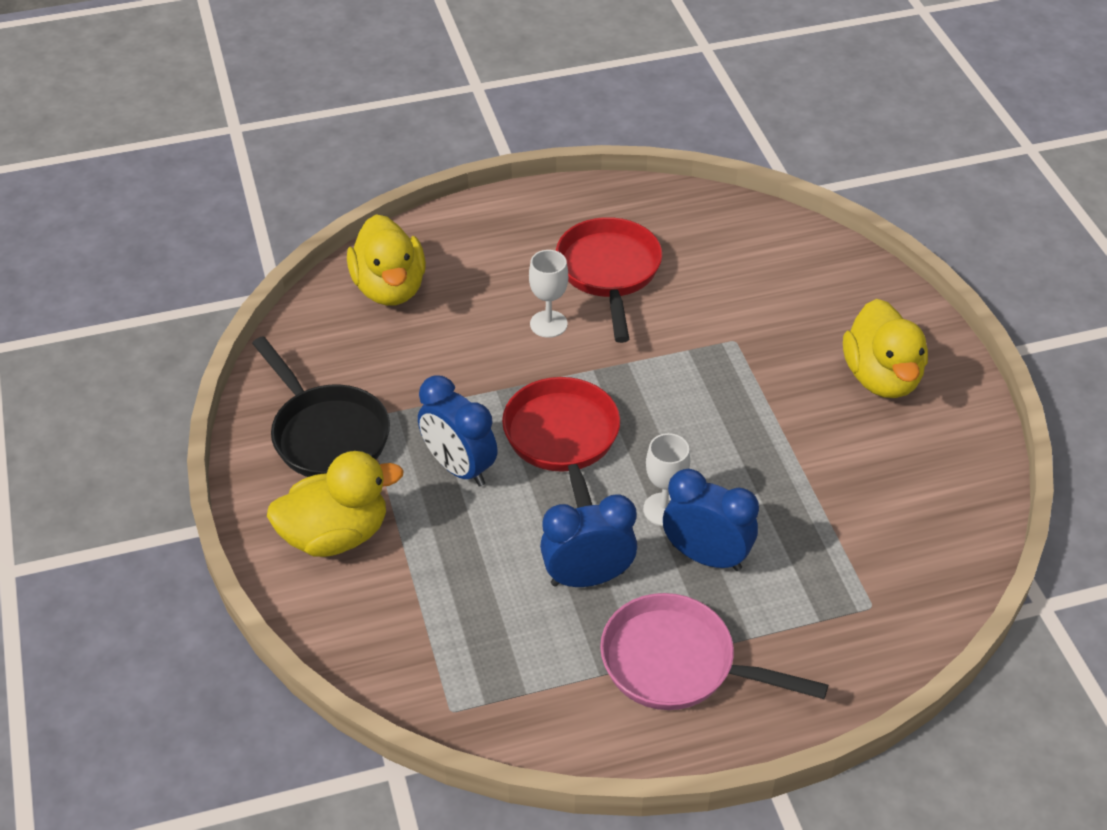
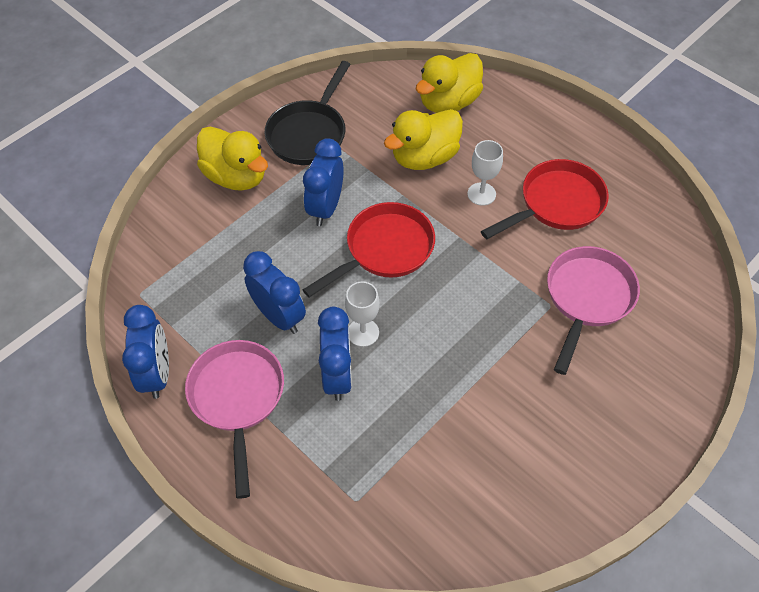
camera: 60 degrees right, 10 degrees up
yellow duck [843,299,928,398] -> yellow duck moved to [384,109,463,170]
none -> blue clock [122,305,169,399]
none -> pink pan [547,246,640,375]

